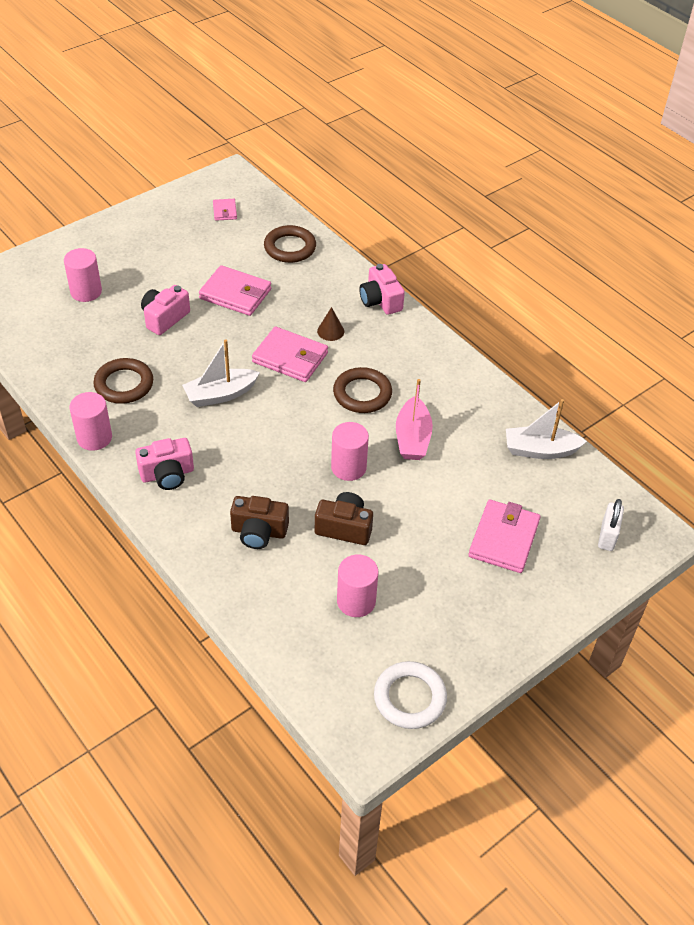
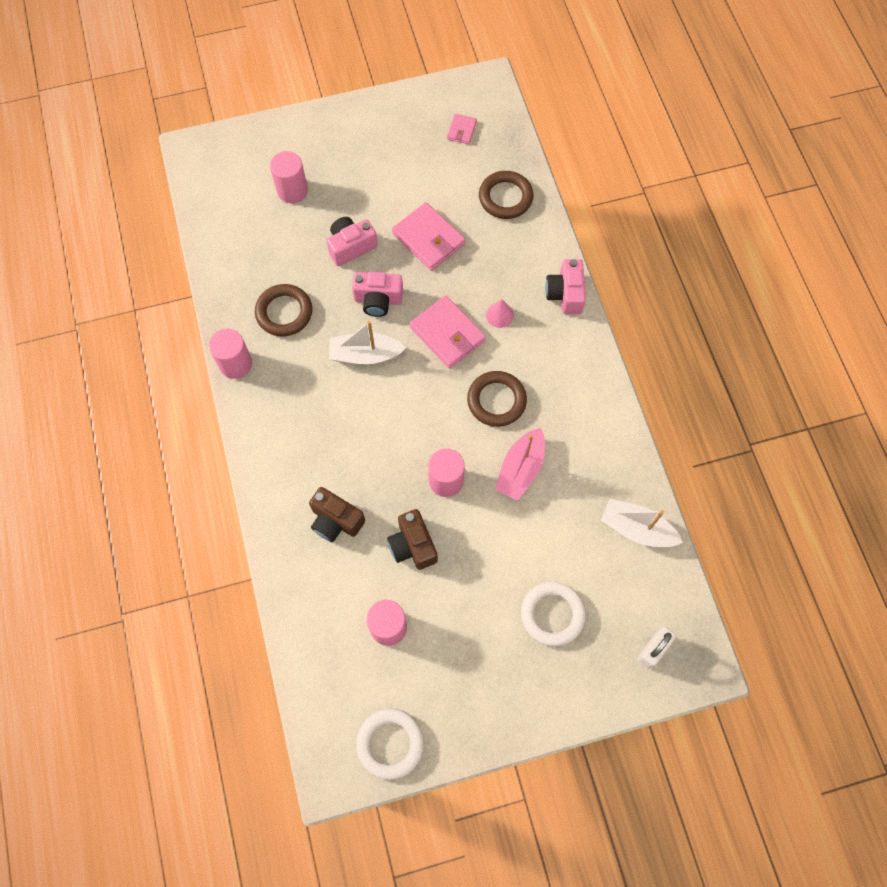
camera: 25 degrees right, 20 degrees up
pink camera [135,438,194,490] -> pink camera moved to [352,272,403,317]
brown camera [315,492,373,545] -> brown camera turned 150 degrees counterclockwise [387,509,438,570]
brown cone [317,307,344,341] -> pink cone [486,299,514,328]
pink wallet [469,500,540,573] -> white ring [521,582,586,646]

